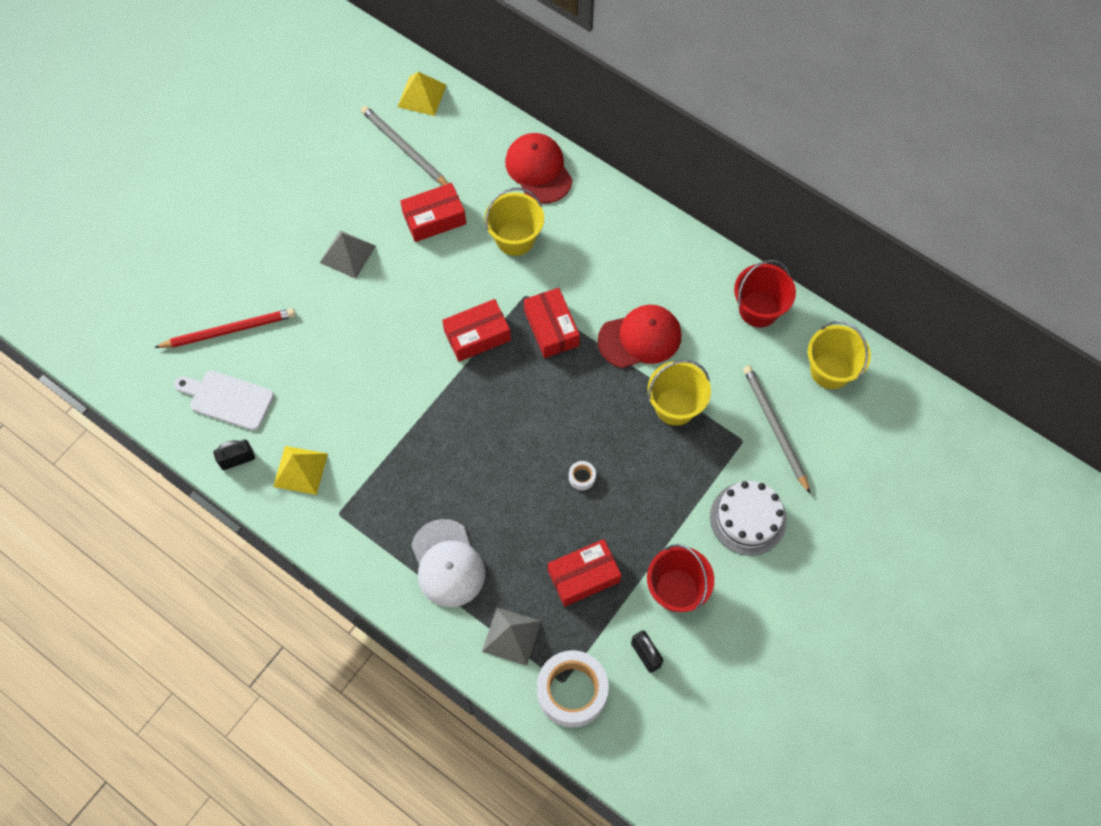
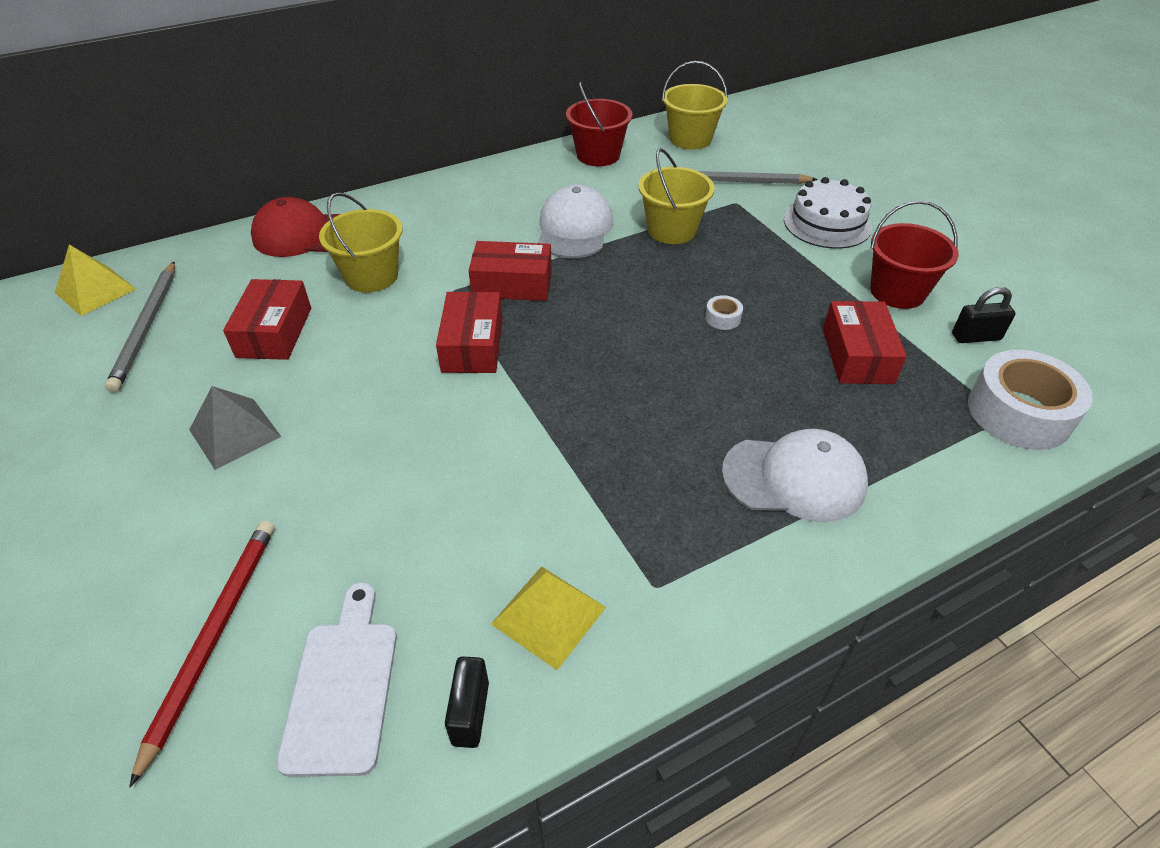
camera: 65 degrees left, 20 degrees down
white cutting board [174,371,274,431] -> white cutting board turned 135 degrees clockwise [276,582,397,777]
grey pencil [361,106,448,185] -> grey pencil turned 75 degrees counterclockwise [105,261,175,392]
grey pyramid [482,608,541,665] -> none
red cap [597,305,681,368] -> white cap [538,185,613,258]

